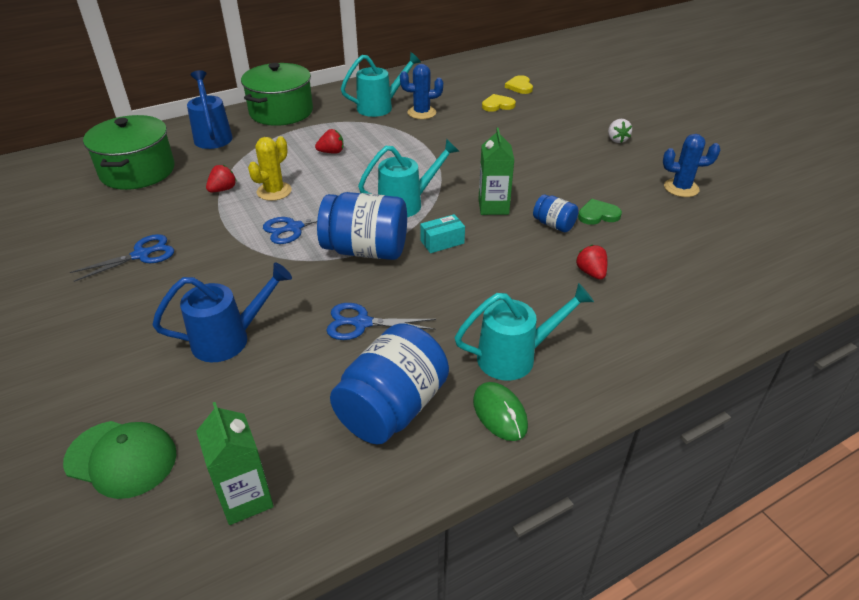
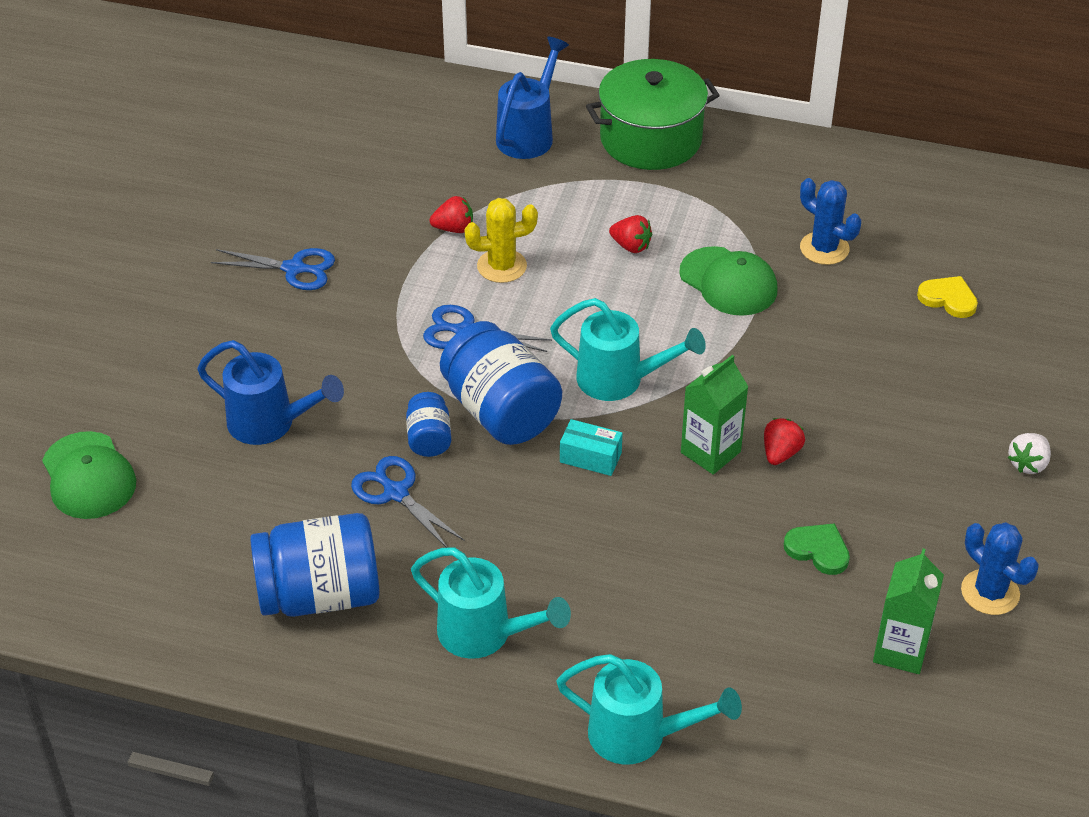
camera: 45 degrees right, 5 degrees up
green pot [83,115,175,190] -> none
green carton [196,402,274,525] -> green carton moved to [873,548,944,674]
turquoise watering can [341,52,421,117] -> turquoise watering can moved to [556,654,742,765]
green mouse [473,382,528,441] -> none
yellow heart [505,75,533,94] -> none
blue jar [533,194,579,232] -> blue jar moved to [406,392,451,457]
red strawberry [576,245,607,280] -> red strawberry moved to [764,418,805,465]
none -> green cap [679,246,778,316]

